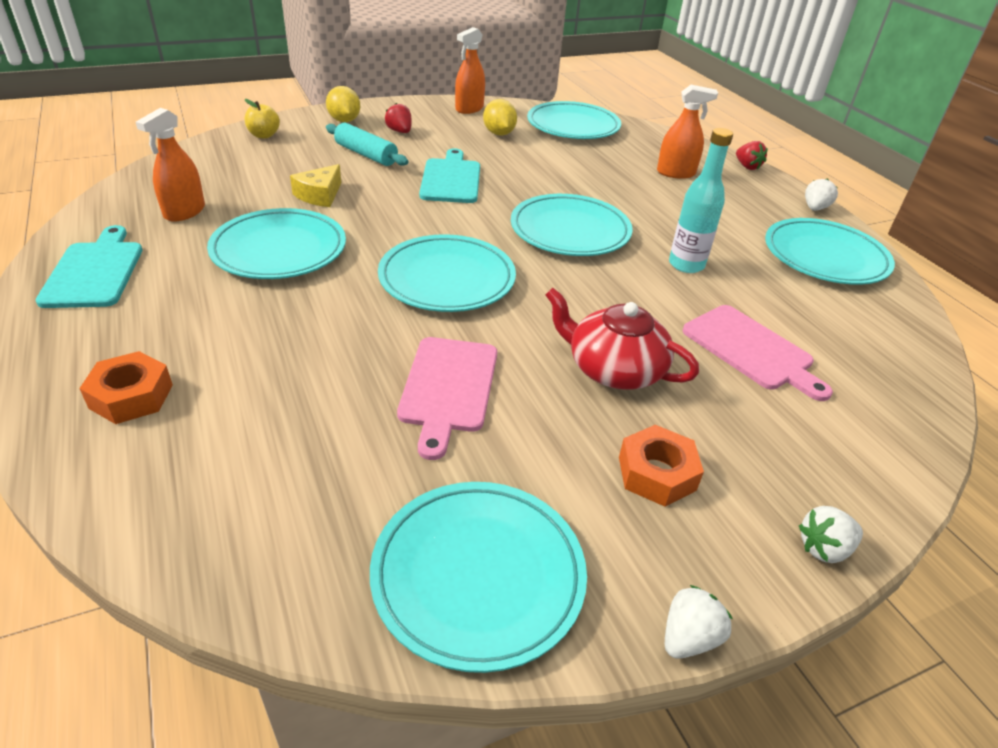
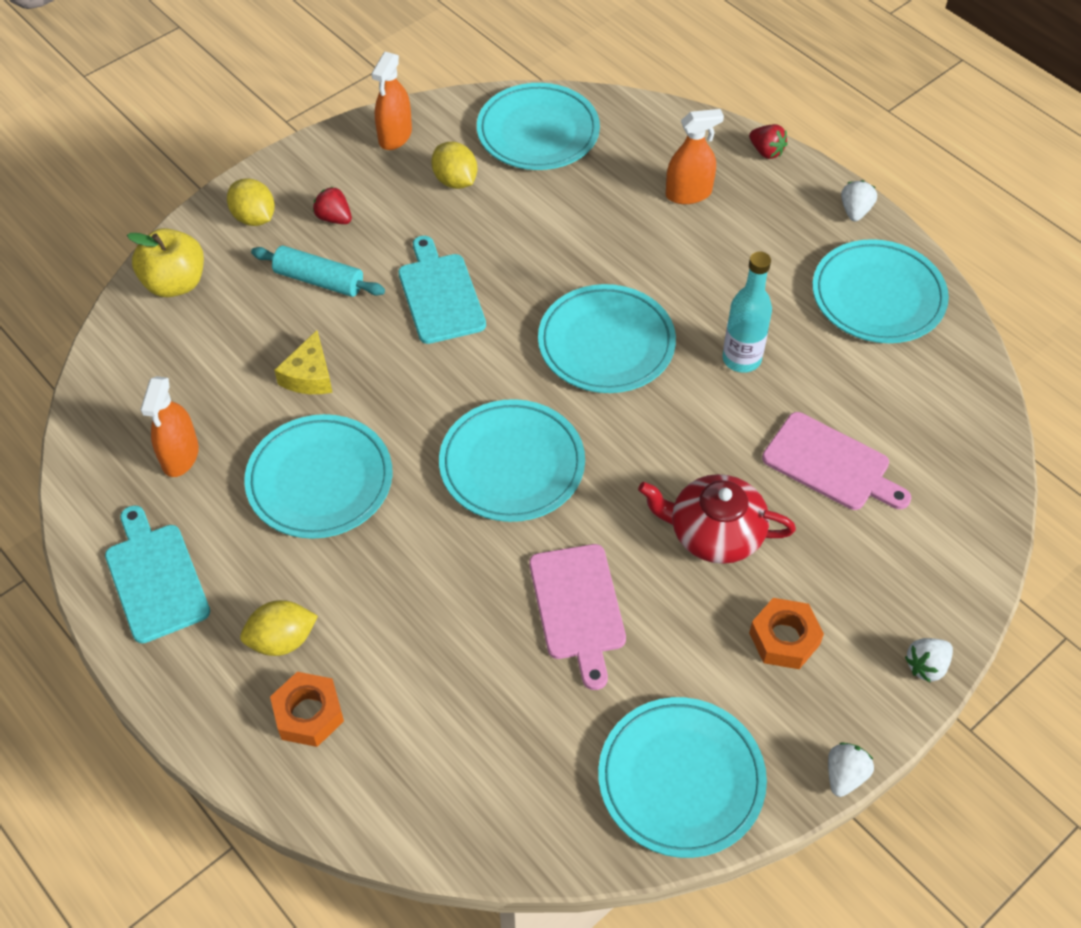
camera: 15 degrees left, 15 degrees up
yellow apple [245,99,280,138] -> yellow apple [127,228,204,297], size x1.60
none -> yellow lemon [240,600,318,656]

